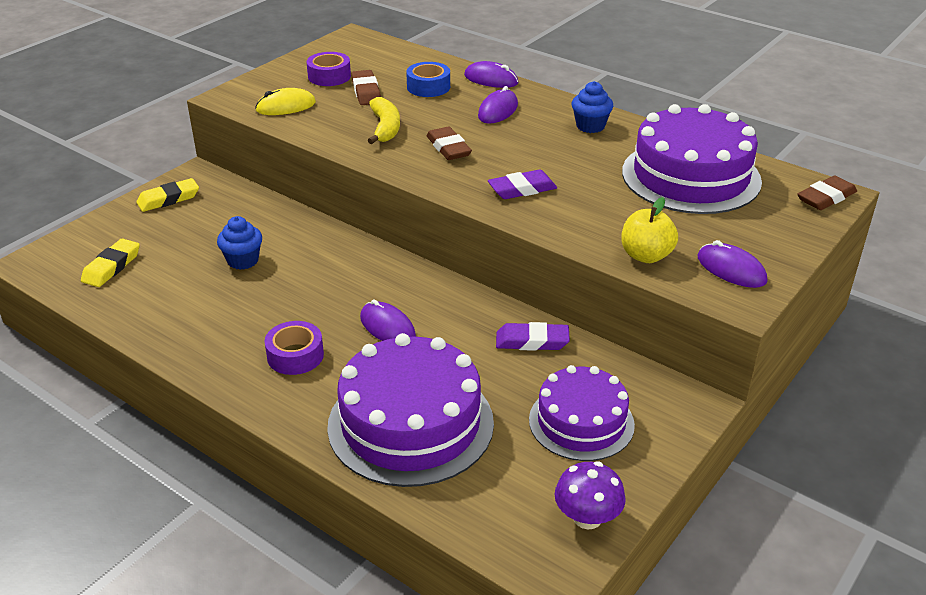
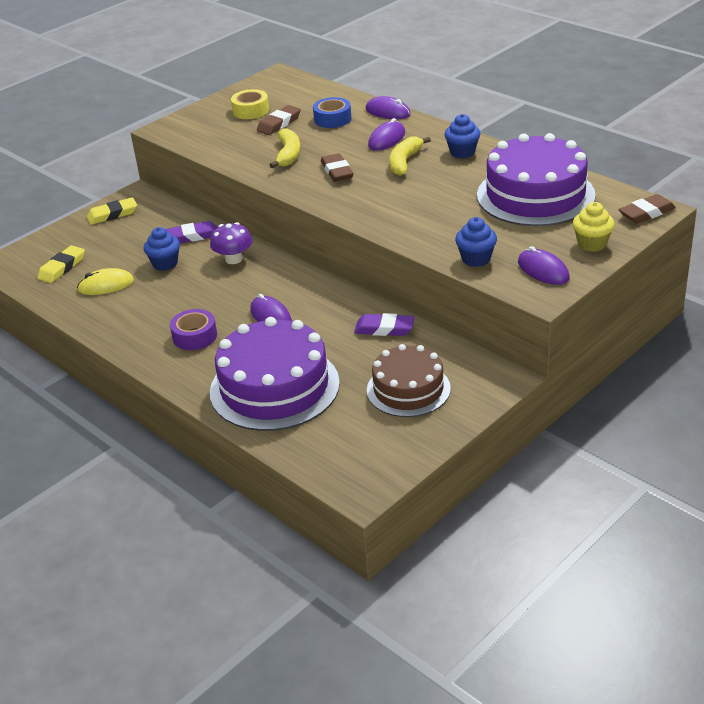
camera: 10 degrees right, 0 degrees up
yellow mouse [255,88,316,115] -> yellow mouse moved to [77,268,134,295]
purple tape [306,52,351,86] -> yellow tape [231,89,269,119]
brown eraser [351,70,381,105] -> brown eraser turned 45 degrees clockwise [257,105,301,135]
purple eraser [488,170,557,199] -> purple eraser moved to [166,221,218,243]
purple cake [529,365,635,461] -> brown cake [367,344,451,417]
purple mushroom [555,461,626,529] -> purple mushroom moved to [210,222,253,264]
yellow apple [621,197,678,263] -> blue cupcake [455,217,497,267]
none -> yellow banana [389,136,431,176]
none -> yellow cupcake [573,202,615,252]

